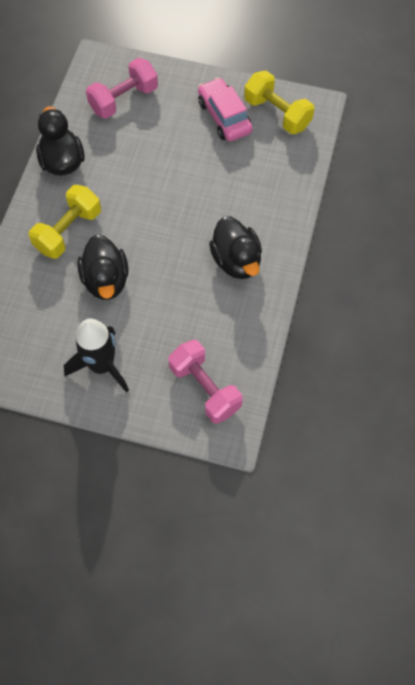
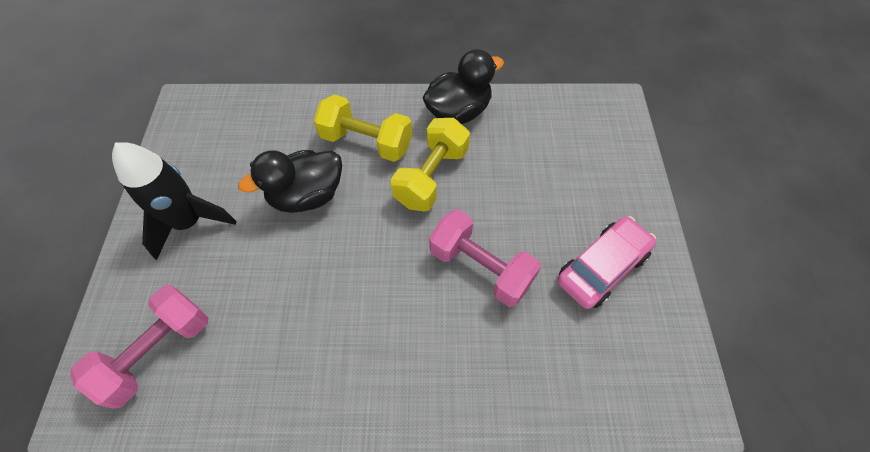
camera: 75 degrees right, 5 degrees down
pink dumbbell [86,58,158,119] -> pink dumbbell moved to [429,209,541,307]
black duck [209,216,262,279] -> none
yellow dumbbell [244,71,314,134] -> yellow dumbbell moved to [391,118,470,212]

